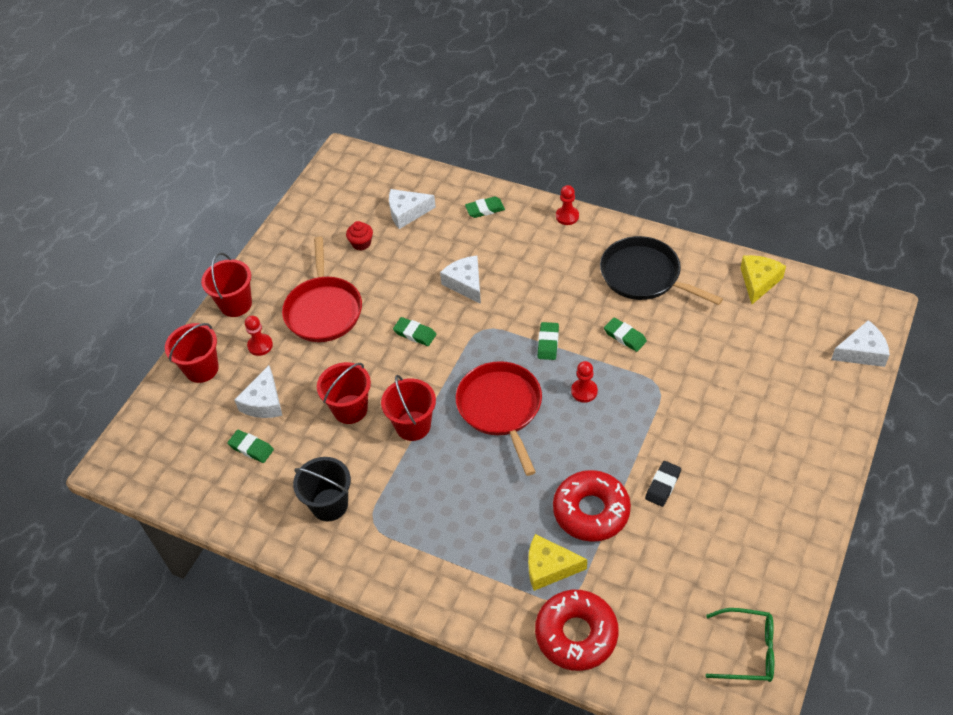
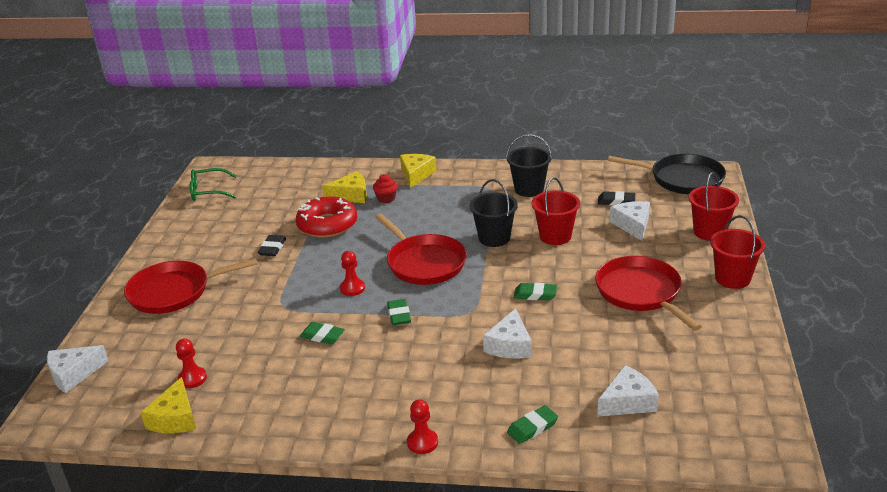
camera: 160 degrees right, 20 degrees down
green eraser [227,430,274,463] -> black eraser [598,191,635,206]
red pawn [245,316,273,356] -> red pawn moved to [176,338,207,388]
red cupcake [346,221,373,250] -> red cupcake moved to [373,174,398,203]
red bucket [381,375,436,441] -> black bucket [469,179,518,247]
white cheese [440,256,481,304] -> white cheese turned 60 degrees clockwise [483,308,532,358]
red donut [535,590,619,671] -> none
black pan [600,236,723,305] -> black pan moved to [608,154,726,194]
none -> red pan [124,258,257,314]
none -> yellow cheese [400,154,436,188]

